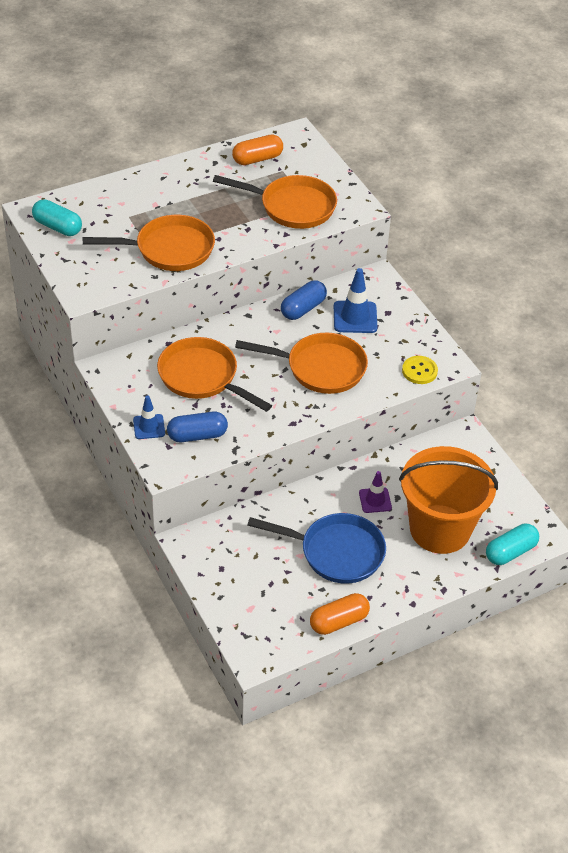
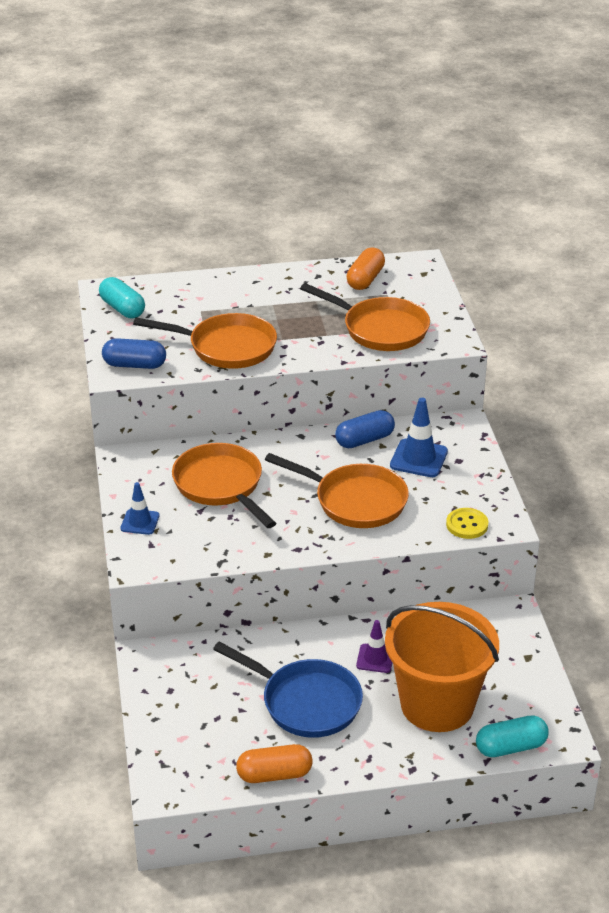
camera: 20 degrees right, 10 degrees down
blue capsule [167,412,228,442] -> blue capsule moved to [102,338,166,369]
orange capsule [232,134,283,165] -> orange capsule turned 60 degrees counterclockwise [347,248,385,290]

